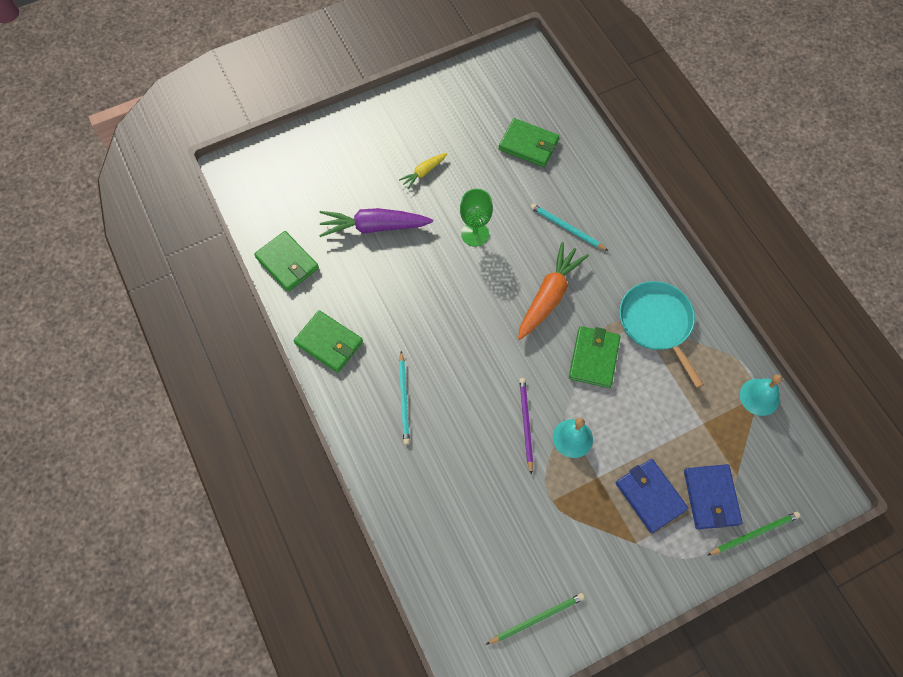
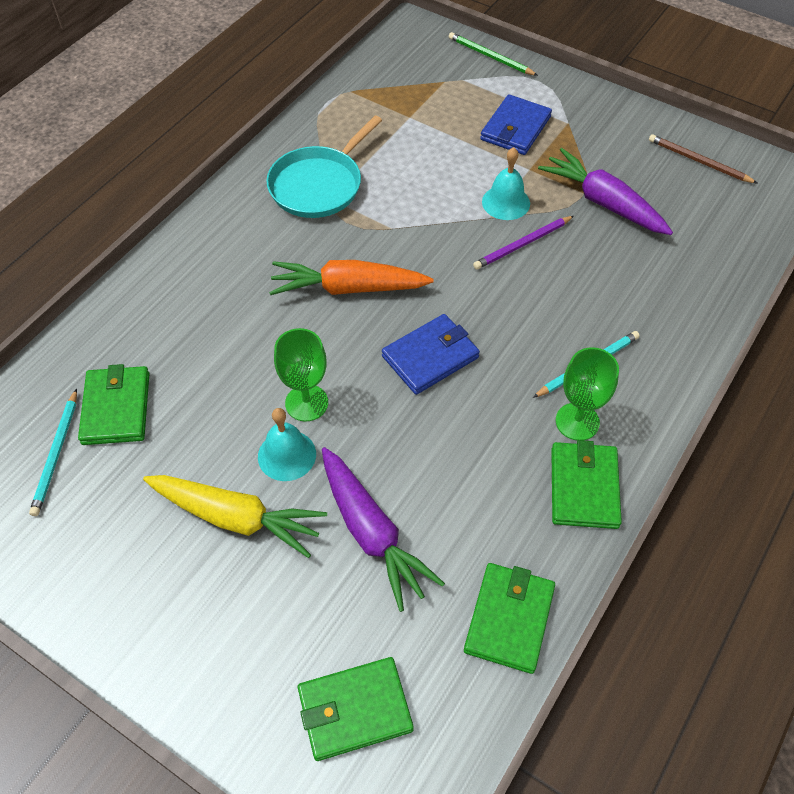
camera: 120 degrees left, 10 degrees down
yellow carrot [399,153,447,189] -> yellow carrot [143,475,327,558], size x1.93
green pencil [486,593,585,645] -> brown pencil [649,134,758,184]
turquoise pencil [530,204,608,251] -> turquoise pencil moved to [29,389,77,516]
green wallet [569,326,621,388] -> green wallet moved to [298,657,414,761]
blue wallet [684,464,742,529] -> blue wallet moved to [382,314,480,395]
turquoise bell [740,374,782,416] -> turquoise bell moved to [258,408,316,481]
none -> purple carrot [538,148,673,235]
none -> green goblet [556,347,619,441]

